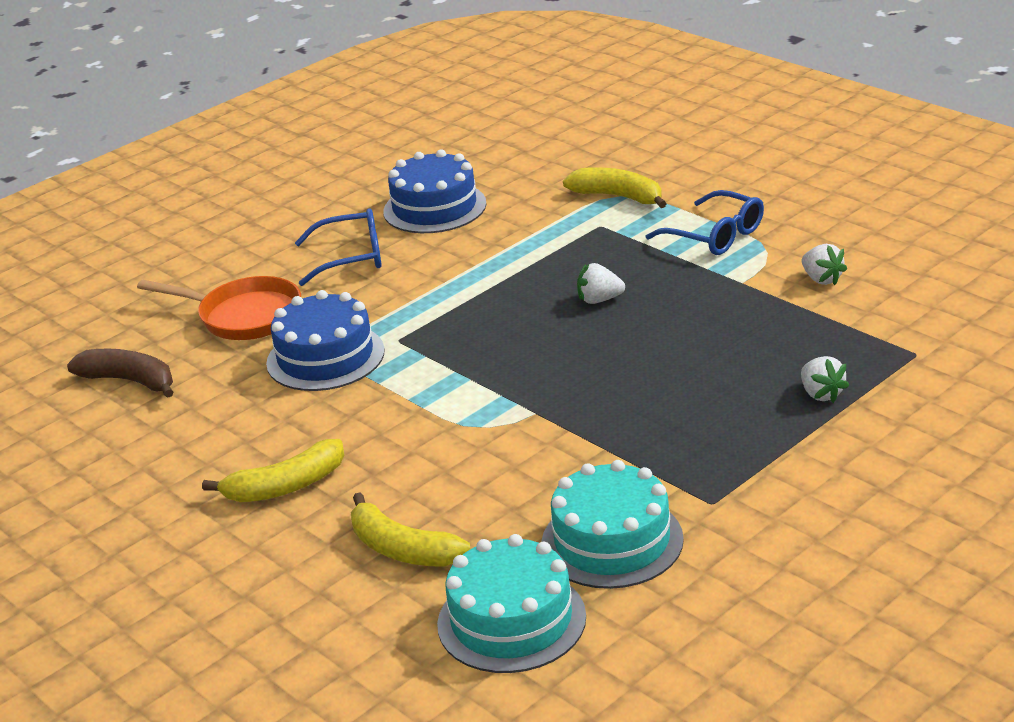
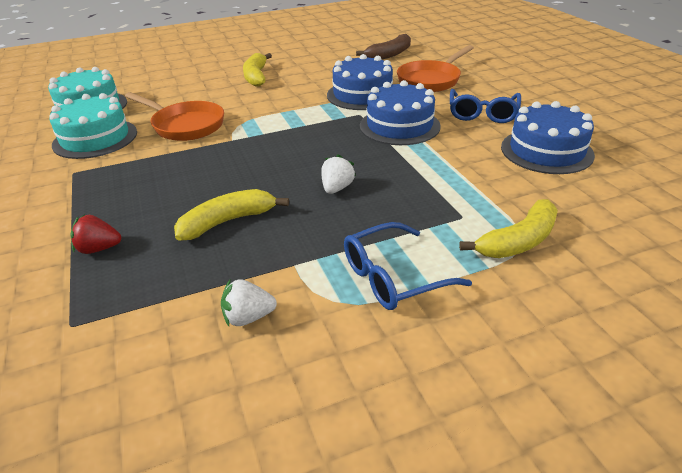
camera: 110 degrees right, 5 degrees up
yellow banana [351,493,470,567] -> yellow banana moved to [174,189,289,241]
white strawberry [801,356,849,403] -> red strawberry [70,215,121,254]
none -> orange pan [125,92,224,141]
none -> blue cake [360,80,441,145]

